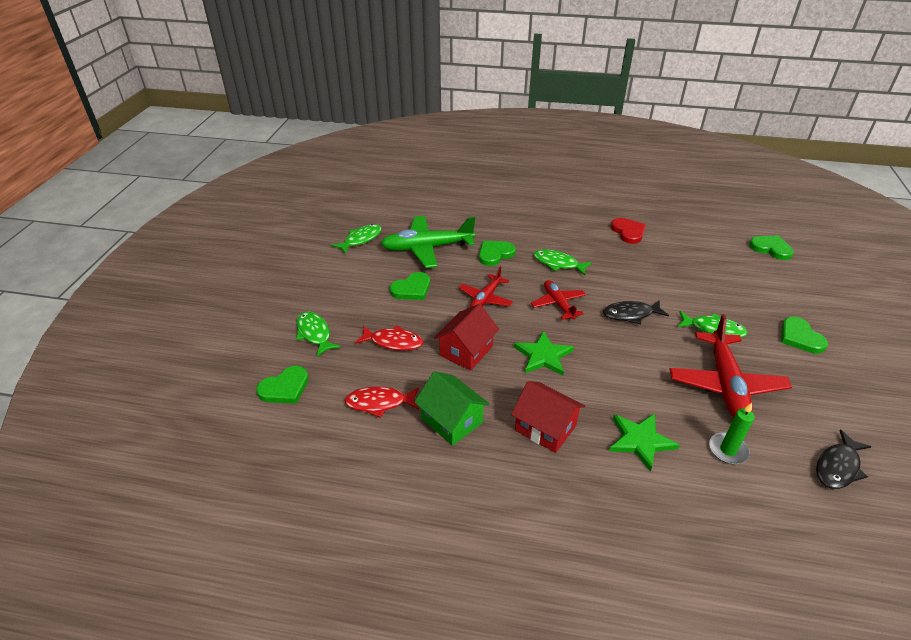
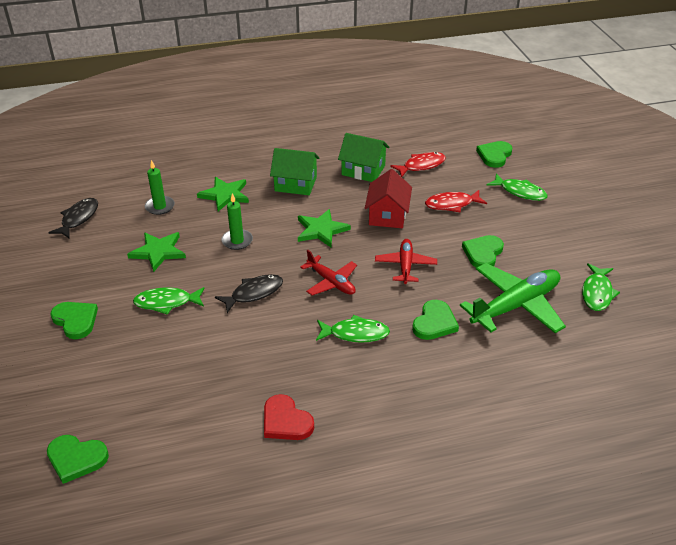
camera: 155 degrees right, 0 degrees up
red house [511,381,585,453] -> green house [270,148,320,195]
red plane [669,314,792,418] -> green star [127,232,186,272]
none -> green candle [221,193,253,250]

